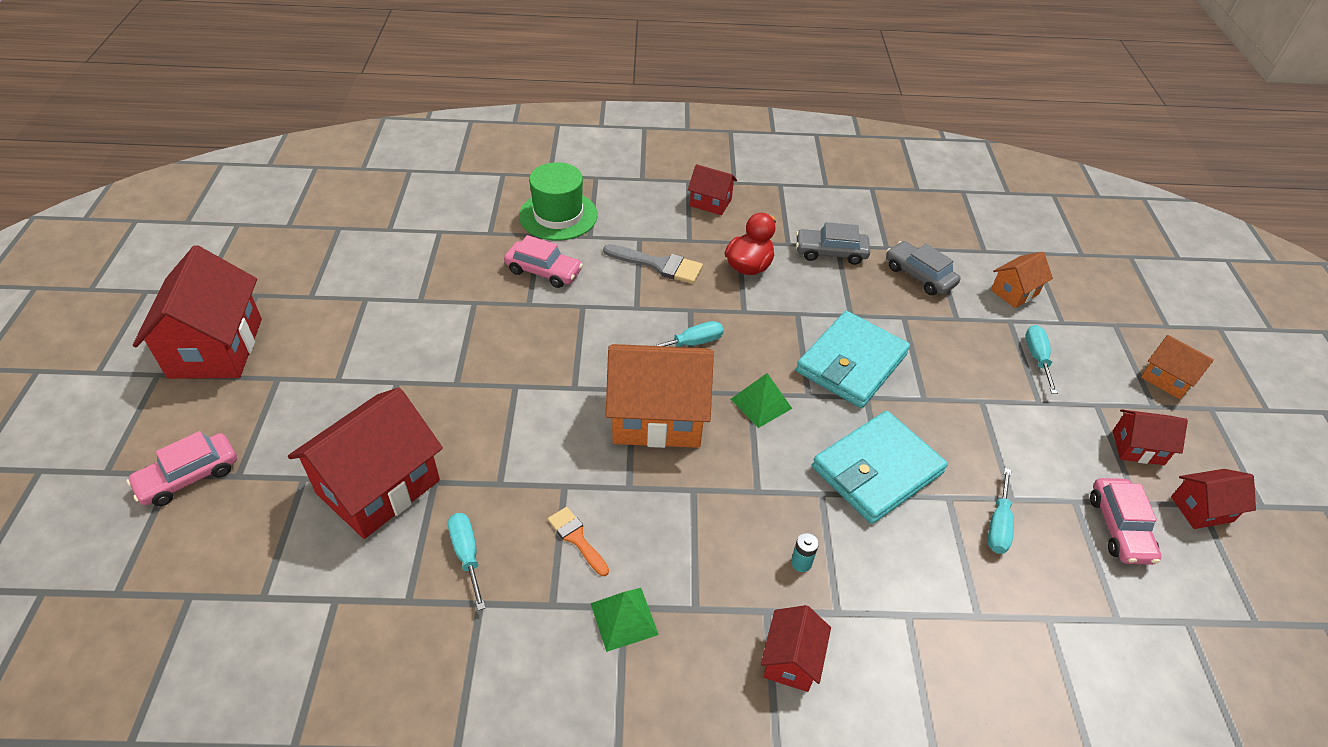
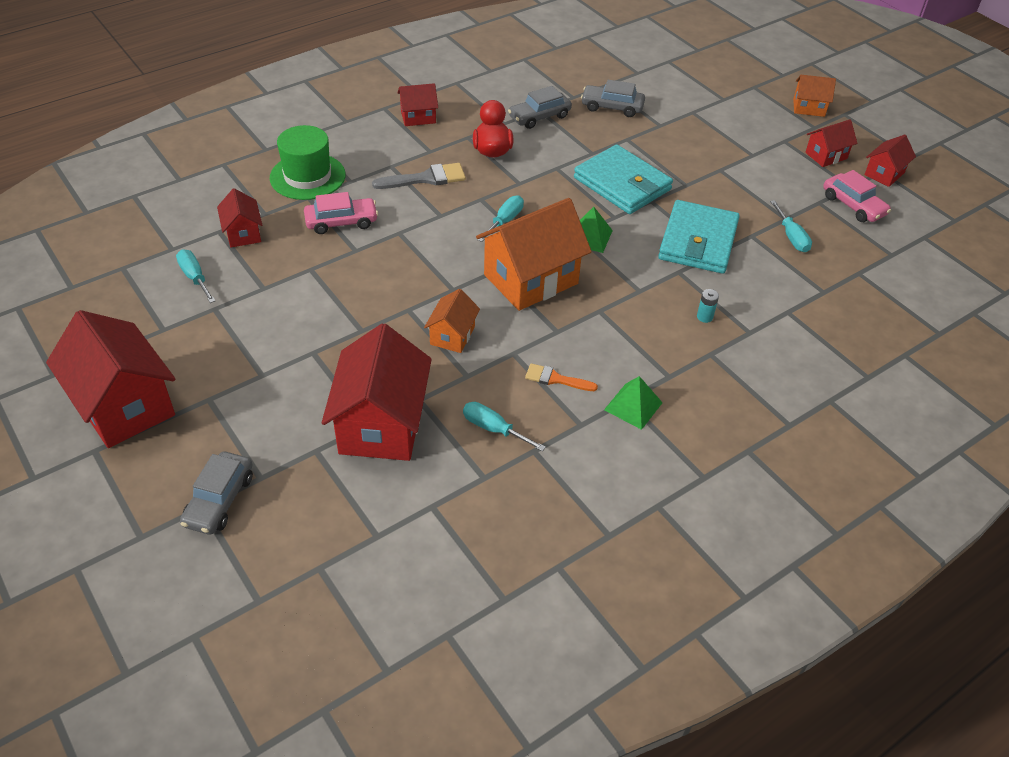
camera: 35 degrees left, 0 degrees up
pink car [127,431,237,506] -> grey car [180,452,253,534]
red house [761,605,831,692] -> red house moved to [217,188,262,247]
turquoise wallet [796,311,910,408] -> turquoise wallet turned 45 degrees counterclockwise [574,145,673,214]
orange house [991,252,1053,308] -> orange house moved to [424,289,480,353]
turquoise screwdriver [1025,325,1058,394] -> turquoise screwdriver moved to [176,249,215,303]

